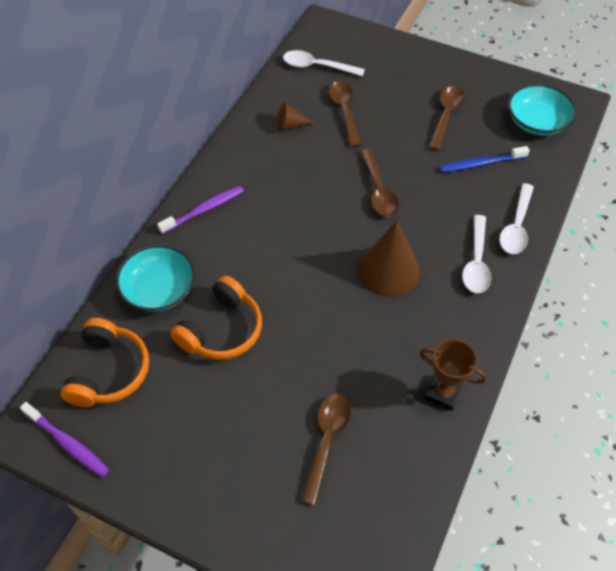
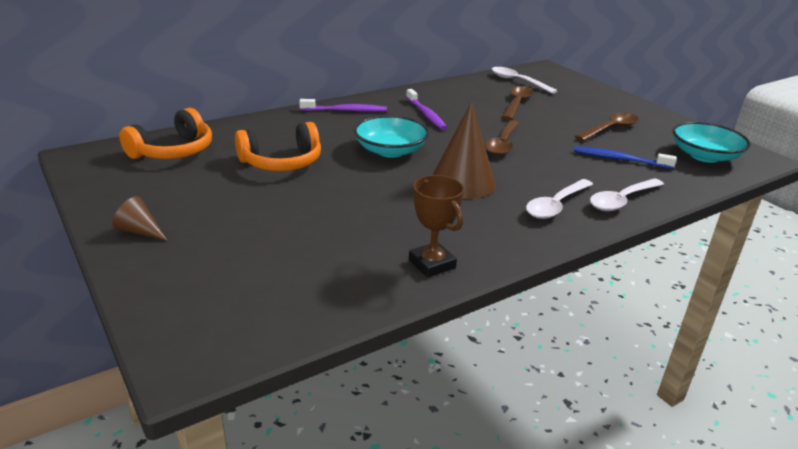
camera: 30 degrees right, 25 degrees down
purple toothbrush [20,402,109,477] -> purple toothbrush moved to [406,89,447,130]
turquoise bowl [116,245,195,312] -> turquoise bowl moved to [354,115,429,158]
brown cone [277,103,314,131] -> brown cone moved to [112,196,168,241]
brown spoon [301,394,351,505] -> none

